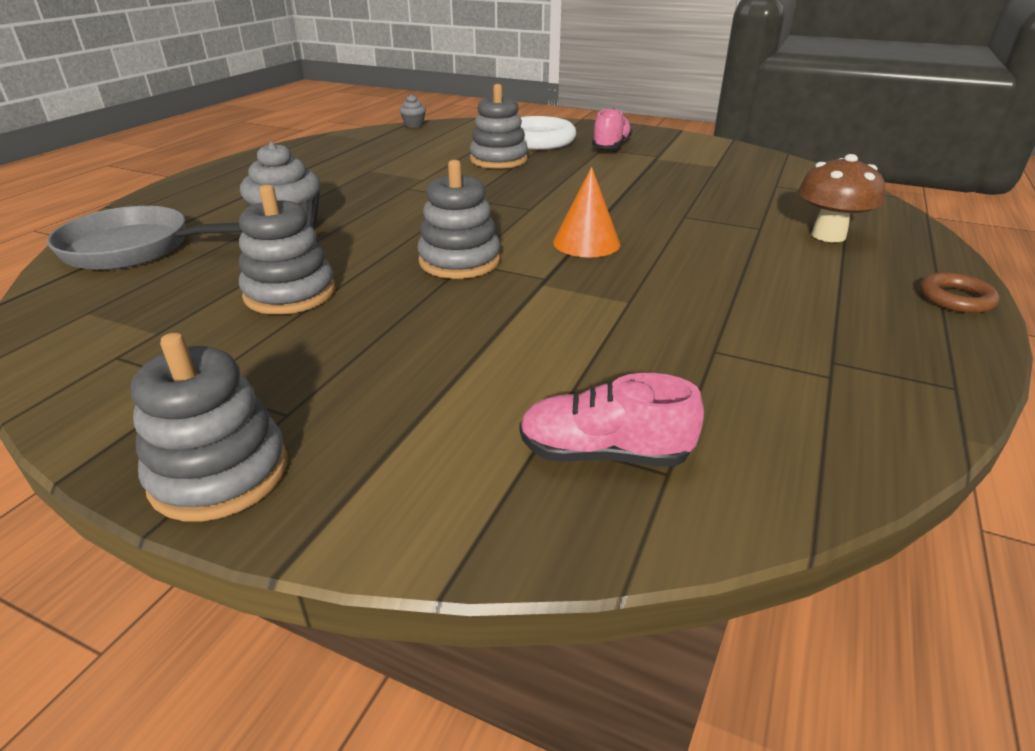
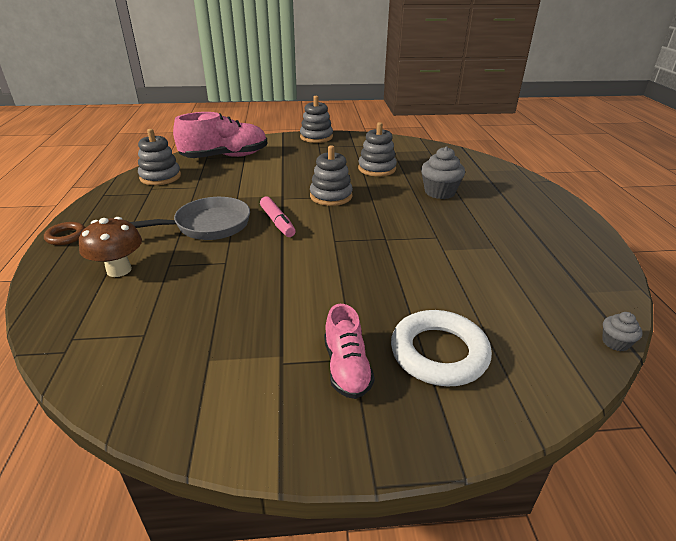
camera: 150 degrees right, 0 degrees up
grey pan [47,206,243,270] -> grey pan moved to [130,197,250,240]
grey stacking toy [470,84,528,169] -> grey stacking toy moved to [138,129,181,185]
pink shoe [520,373,704,467] -> pink shoe [173,112,267,158], size x1.78
orange cone [553,167,620,257] -> pink marker [260,196,296,237]

